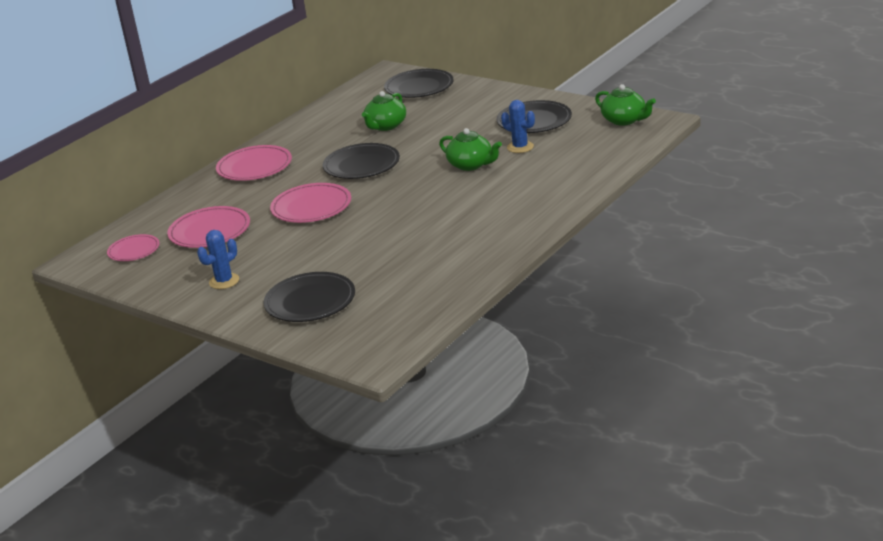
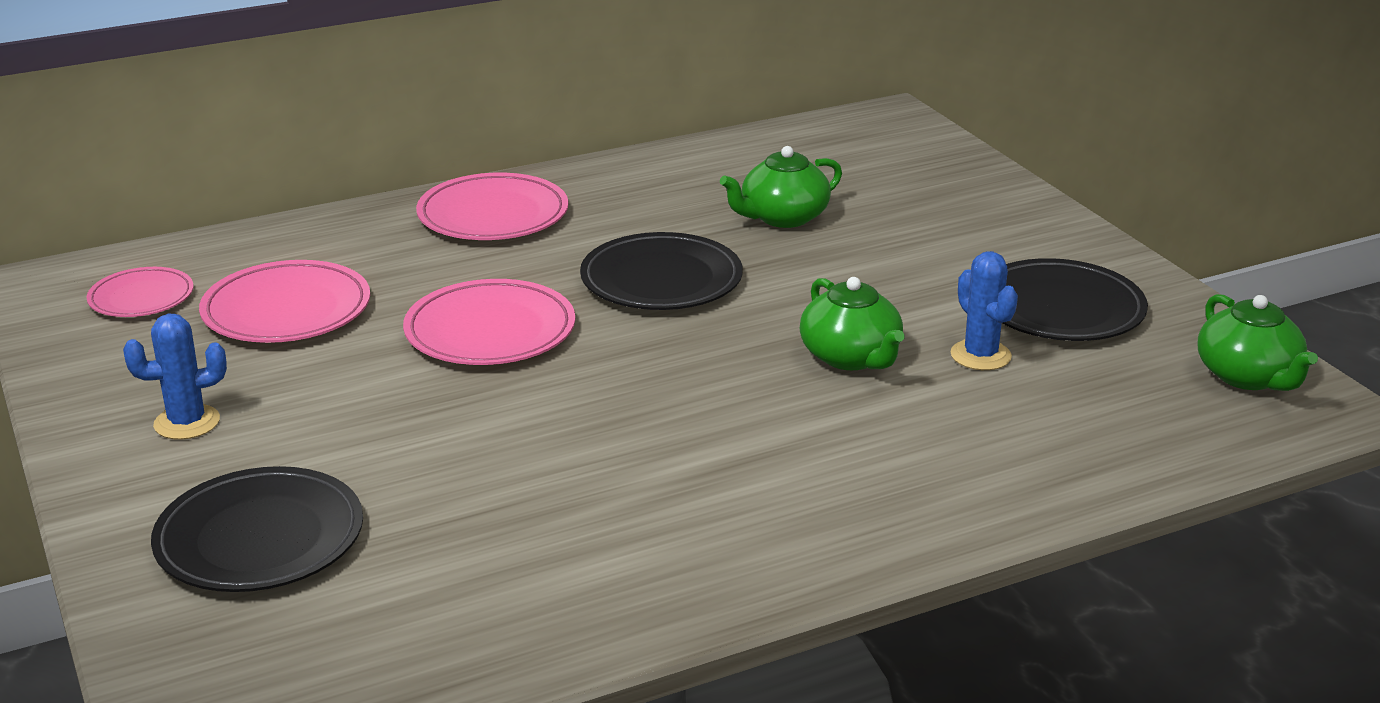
camera: 25 degrees right, 0 degrees up
black plate [384,69,453,98] -> none

